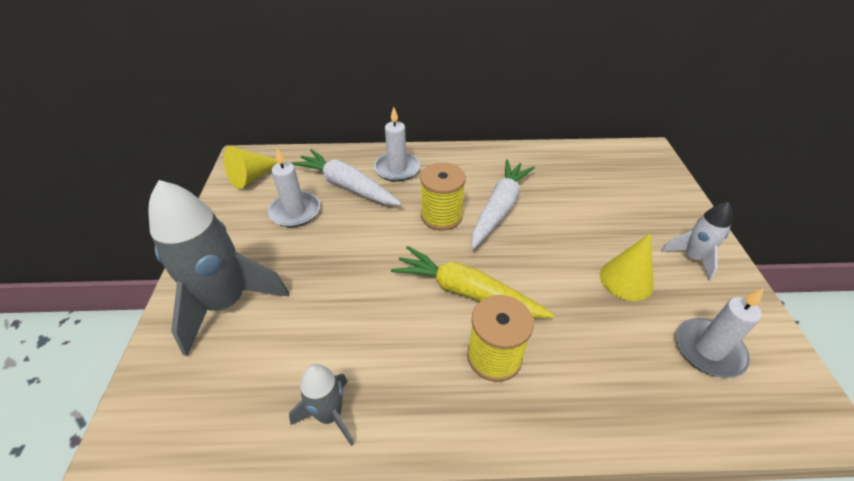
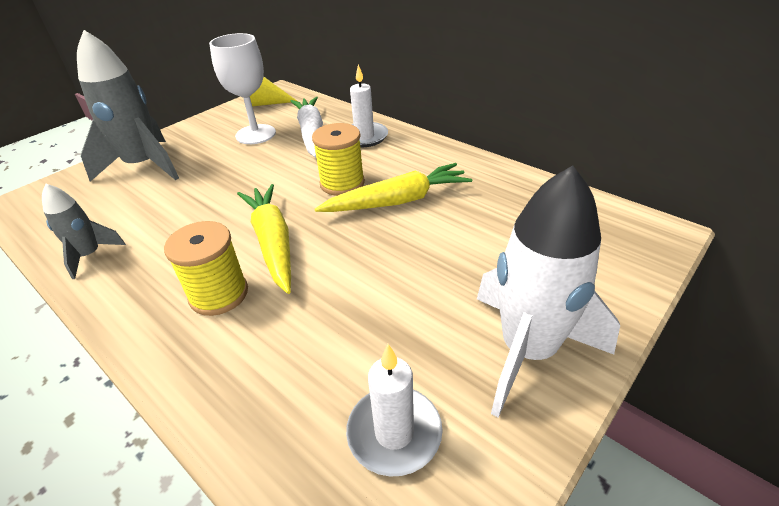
camera: 45 degrees right, 5 degrees down
white candle [268,148,320,227] -> white goblet [209,33,276,144]
white carrot [472,159,535,249] -> yellow carrot [315,163,472,212]
yellow cone [600,233,654,301] -> none
white rocket [661,202,733,281] -> white rocket [477,165,620,418], size x1.92

